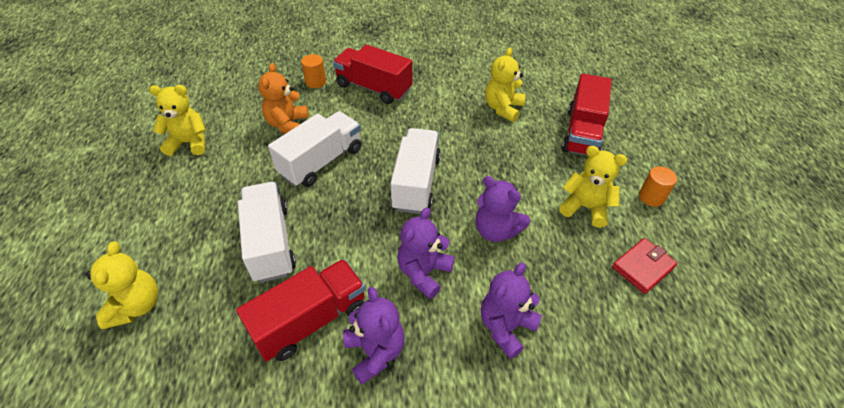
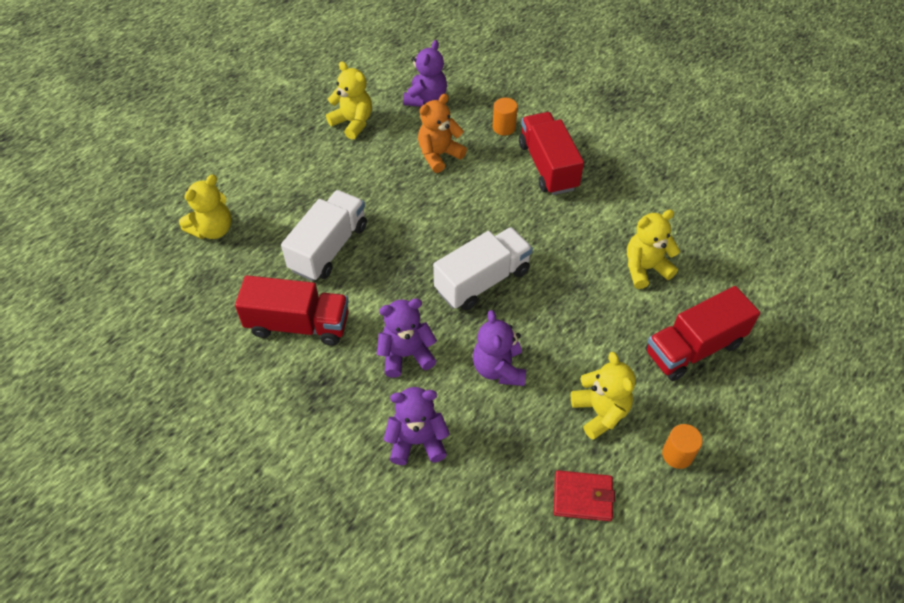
camera: 45 degrees right, 5 degrees up
white truck [268,111,361,187] -> none
purple teddy bear [343,287,405,385] -> purple teddy bear moved to [403,40,447,107]

